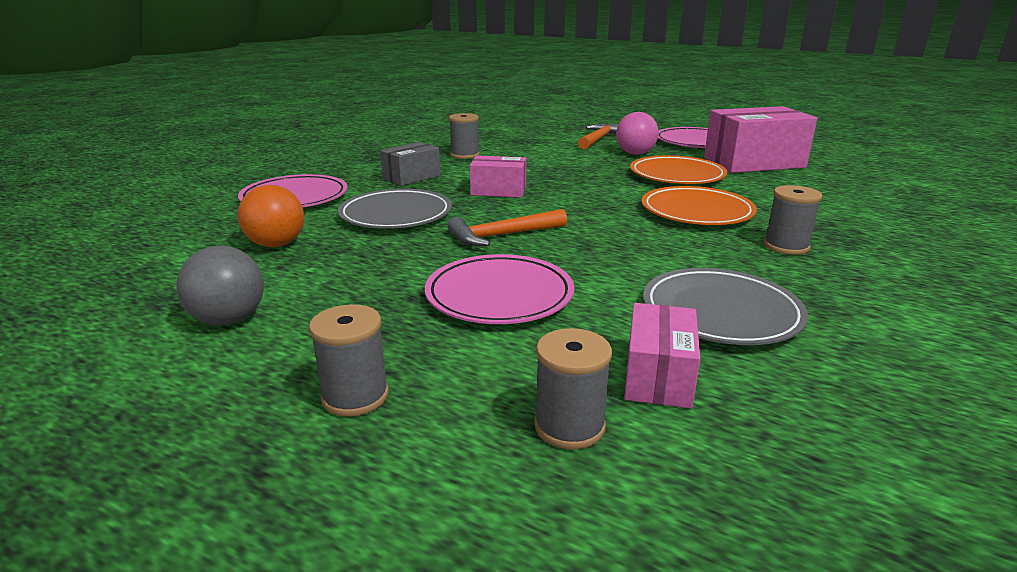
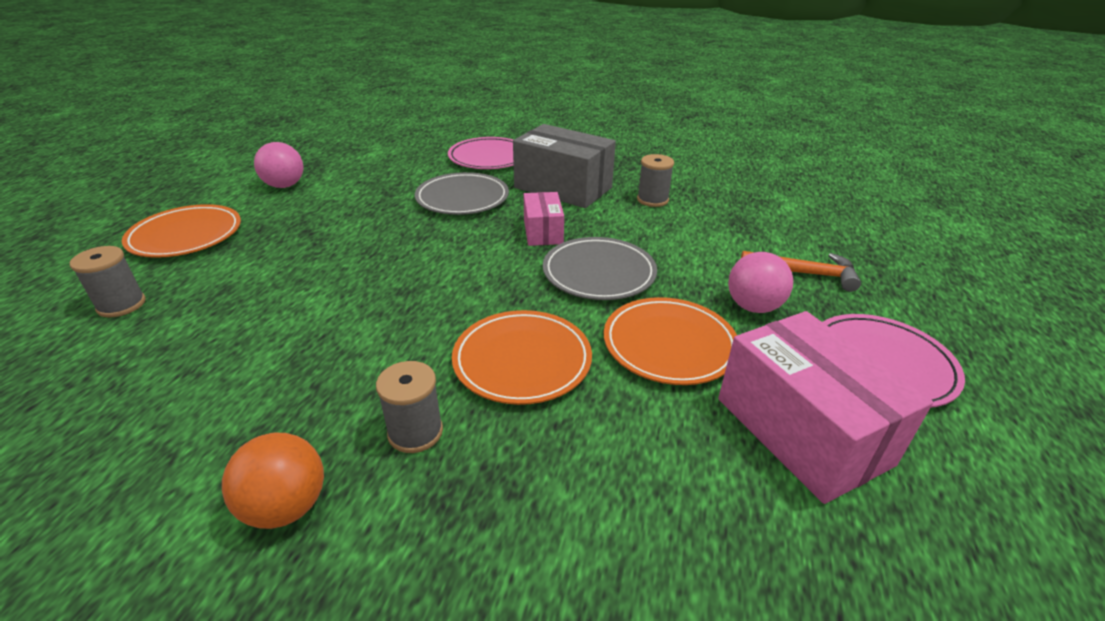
camera: 75 degrees right, 10 degrees up
grey ball [176,246,264,326] -> pink ball [254,142,303,188]
orange ball [238,185,304,247] -> orange ball moved to [222,433,324,529]
grey spool [309,304,389,417] -> orange plate [122,204,241,258]
grey box [380,142,440,186] -> grey box [513,124,616,208], size x1.81
pink plate [425,254,574,324] -> none
orange hammer [448,209,567,246] -> none
pink box [624,303,701,408] -> none
grey plate [643,268,808,345] -> grey plate moved to [543,237,657,300]

